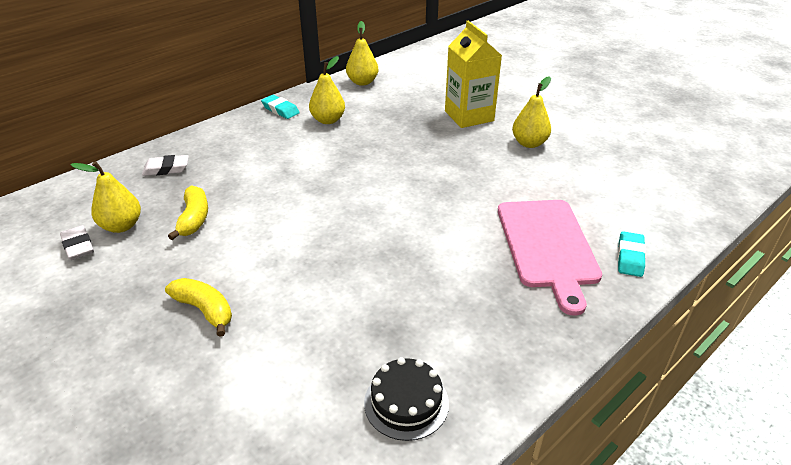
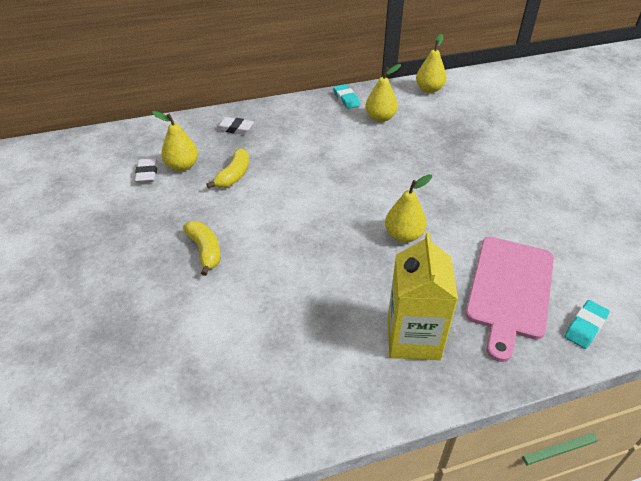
camera: 25 degrees right, 5 degrees up
black cake [364,357,449,441] -> none
yellow carton [445,21,502,128] -> yellow carton moved to [388,232,458,360]
yellow pear [512,76,551,148] -> yellow pear moved to [385,174,432,243]

